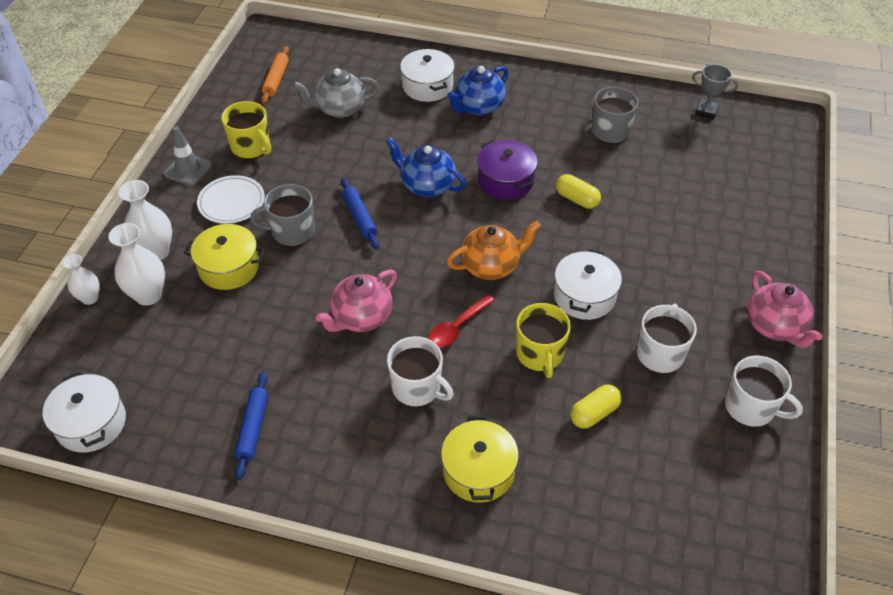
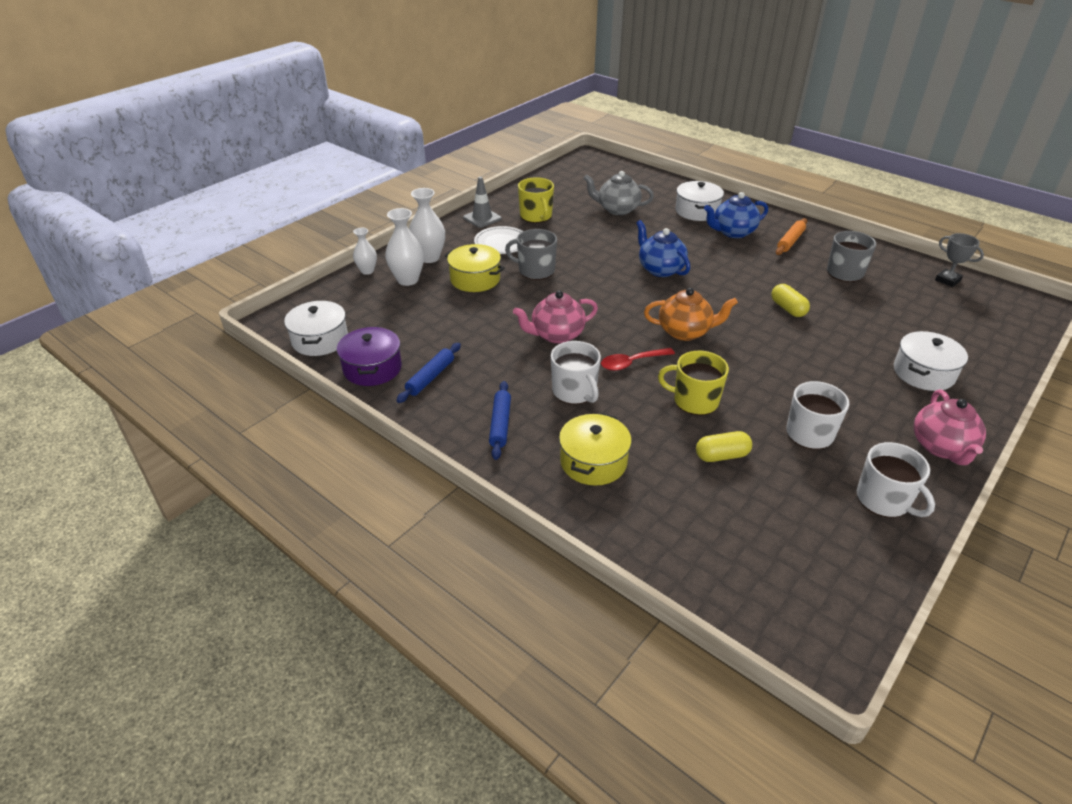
camera: 25 degrees right, 10 degrees down
orange rolling pin [261,46,289,104] -> orange rolling pin moved to [776,218,807,255]
blue rolling pin [341,178,379,249] -> blue rolling pin moved to [489,381,511,460]
purple pot [477,140,538,200] -> purple pot moved to [337,327,402,386]
yellow mug [516,303,571,378] -> yellow mug turned 90 degrees clockwise [658,351,729,415]
white pot [554,249,622,320] -> white pot moved to [894,331,968,391]

